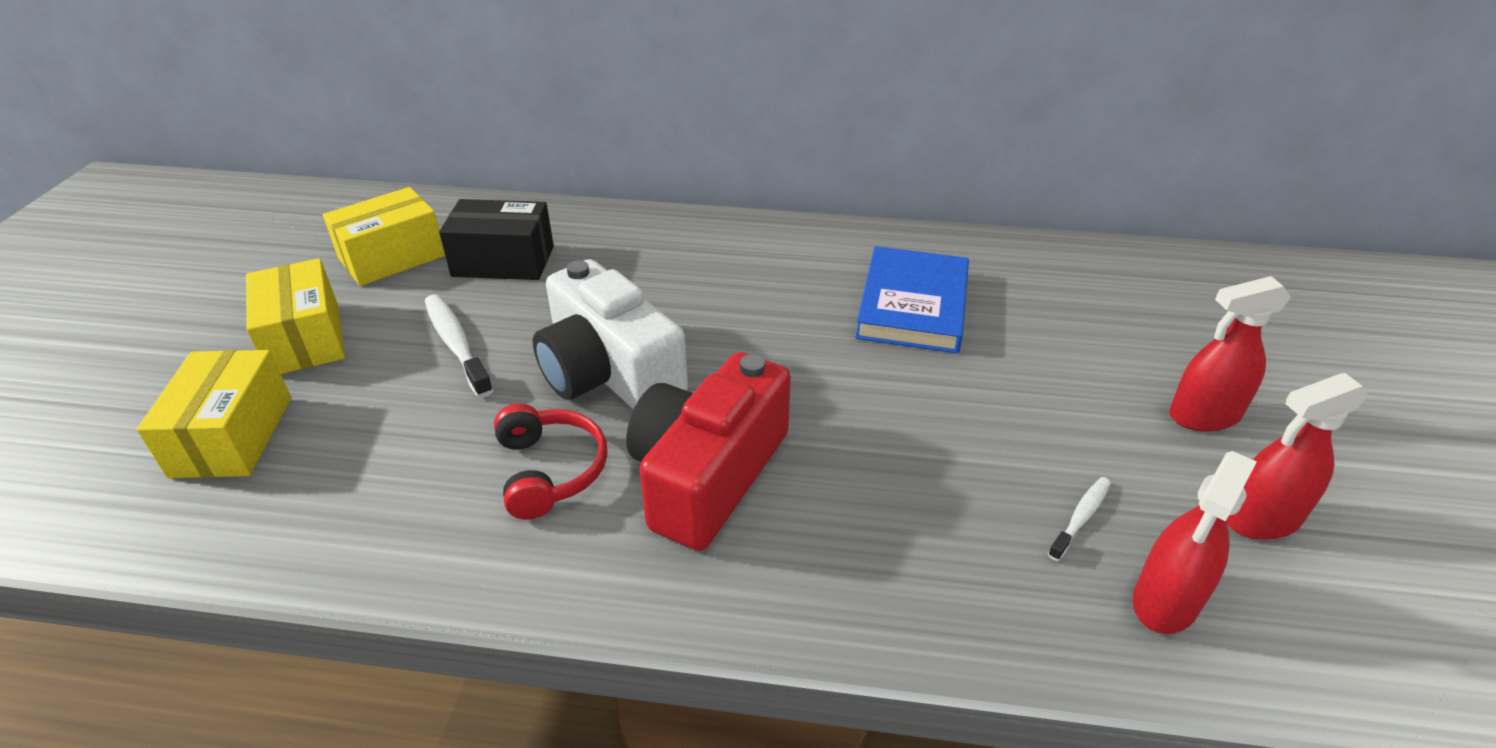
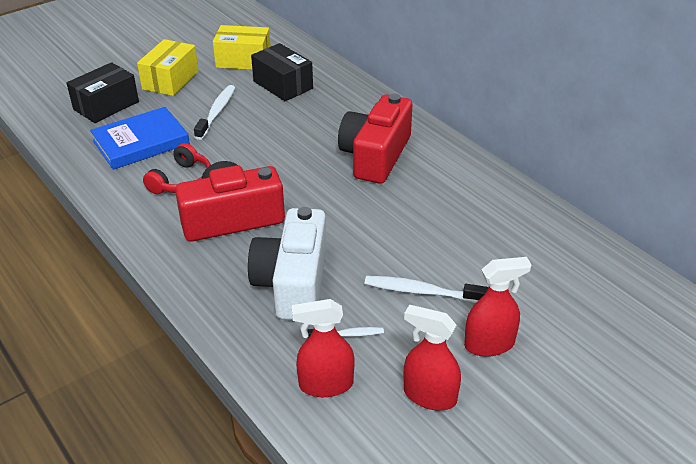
camera: 45 degrees right, 0 degrees up
yellow box [137,350,291,478] -> black box [67,62,139,123]
white camera [533,259,688,410] -> white camera moved to [248,207,327,320]
blue book [855,246,969,353] -> blue book moved to [90,107,190,170]
red spray bottle [1169,276,1291,431] -> red spray bottle turned 135 degrees clockwise [464,257,532,357]
none -> red camera [338,94,412,184]
none -> white toothbrush [364,276,488,303]

